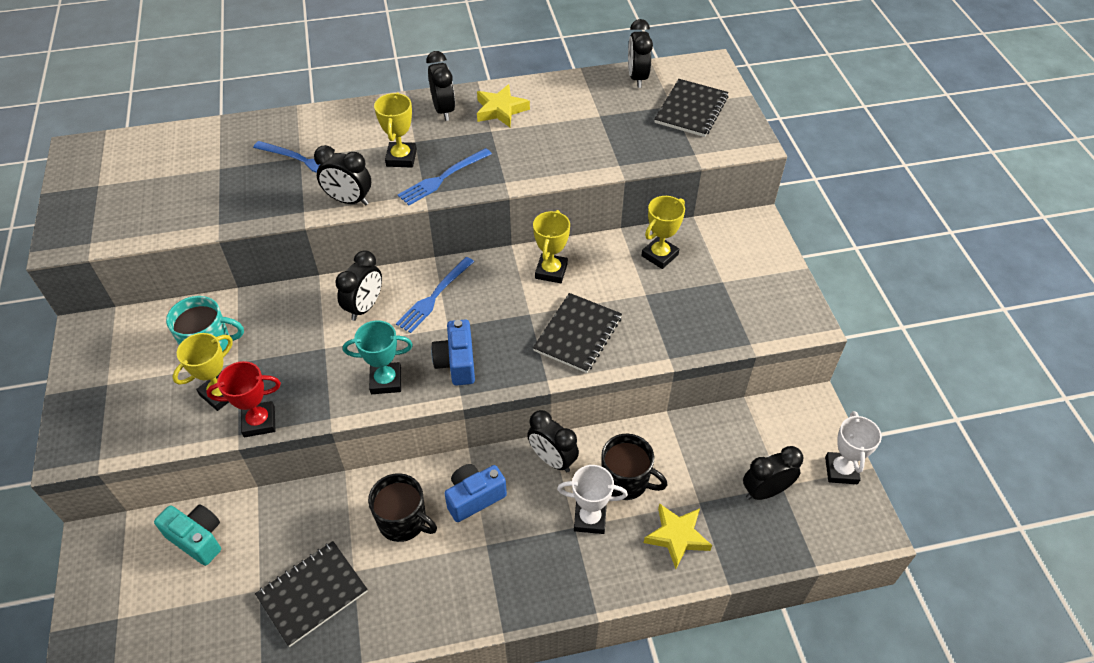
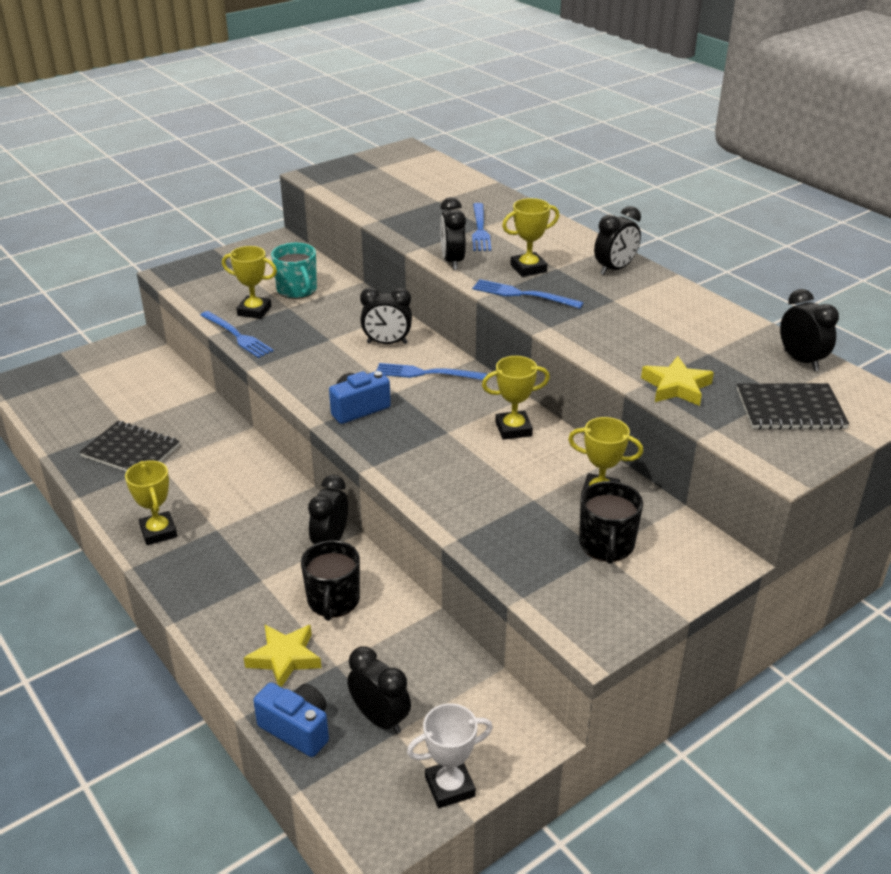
camera: 65 degrees right, 15 degrees down
turquoise camera [154,504,221,566] -> none
red trophy [206,361,281,437] -> blue fork [200,311,274,358]
turquoise trophy [343,320,413,394] -> none
black mug [368,473,437,542] -> black mug moved to [579,481,643,564]
blue camera [444,464,507,522] -> blue camera moved to [253,682,329,757]
yellow star [477,84,530,127] -> yellow star moved to [641,356,714,406]
black notebook [533,293,622,373] -> none
white trophy [557,465,628,534] -> none
black clock [628,19,653,88] -> black clock turned 90 degrees clockwise [780,289,839,371]
none -> yellow trophy [125,460,177,545]

